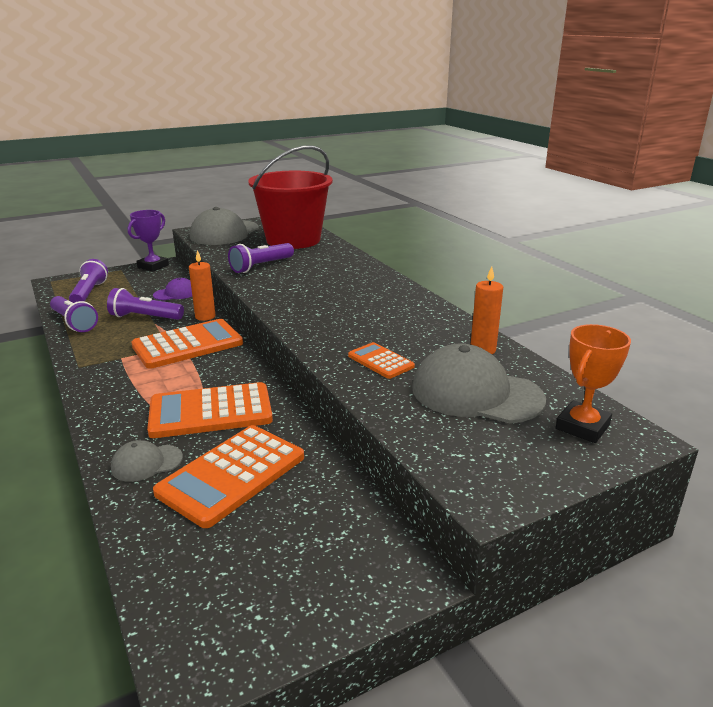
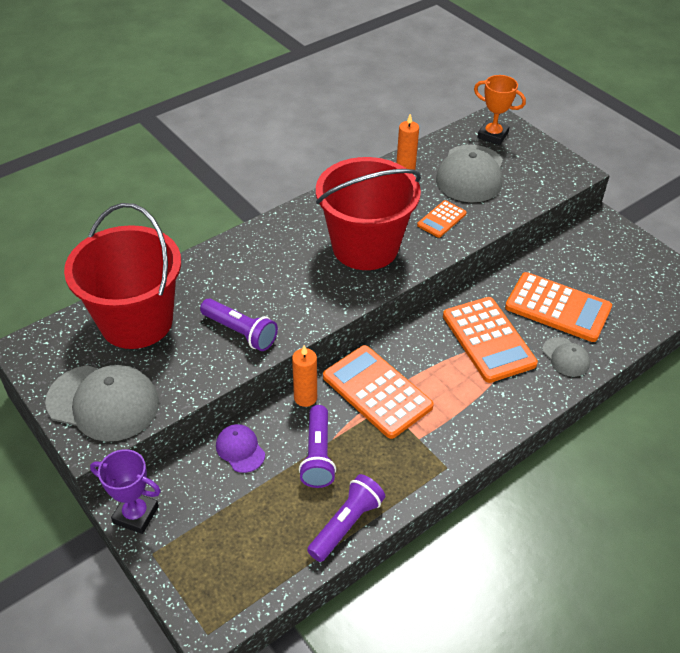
camera: 100 degrees left, 20 degrees up
purple flashlight [69,259,108,303] -> none
none -> red bucket [316,157,421,270]

